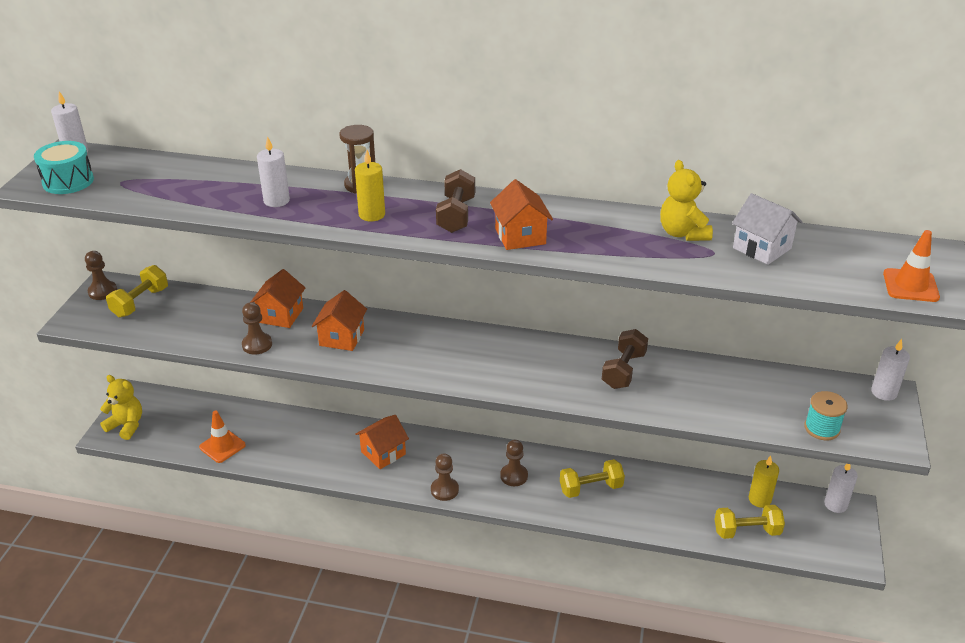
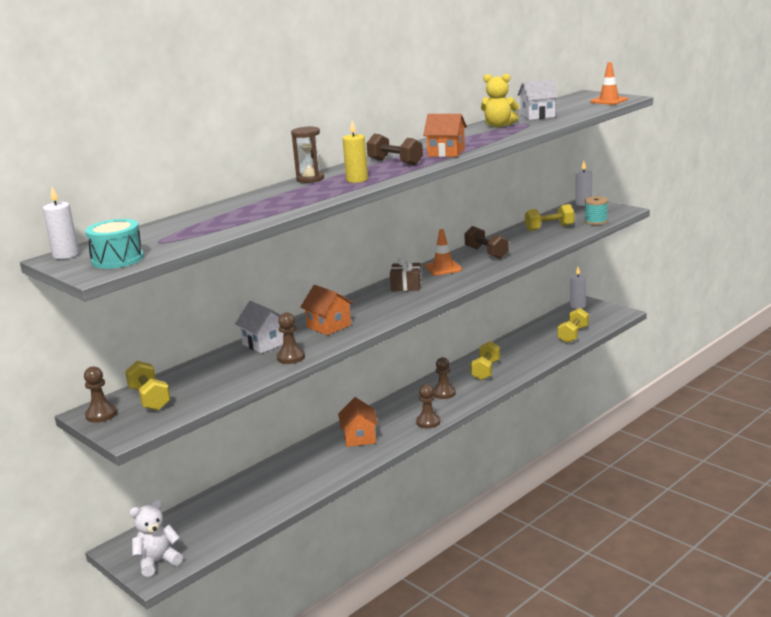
camera: 55 degrees left, 15 degrees down
yellow teddy bear [100,375,142,440] -> white teddy bear [129,499,183,577]
orange traffic cone [199,411,246,463] -> orange traffic cone moved to [425,229,462,275]
orange house [251,269,305,328] -> white house [235,301,283,353]
white candle [257,136,290,207] -> none
yellow candle [749,455,779,508] -> none
none -> brown gift [390,258,421,291]
none -> yellow dumbbell [525,204,575,231]

